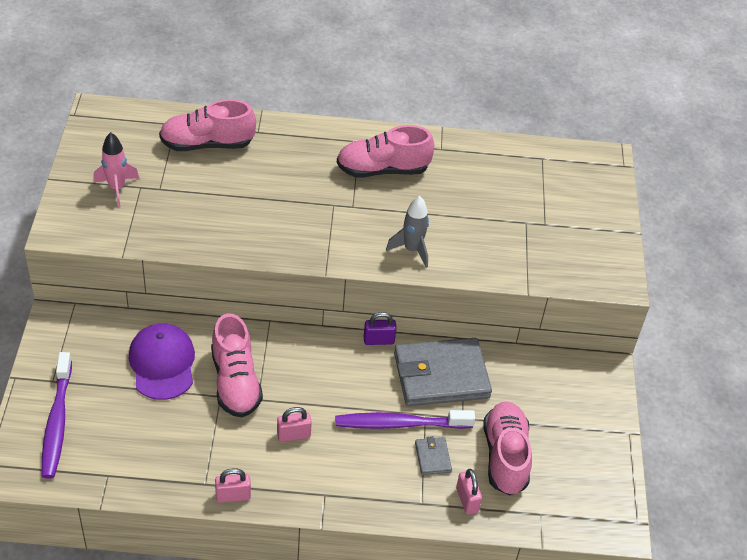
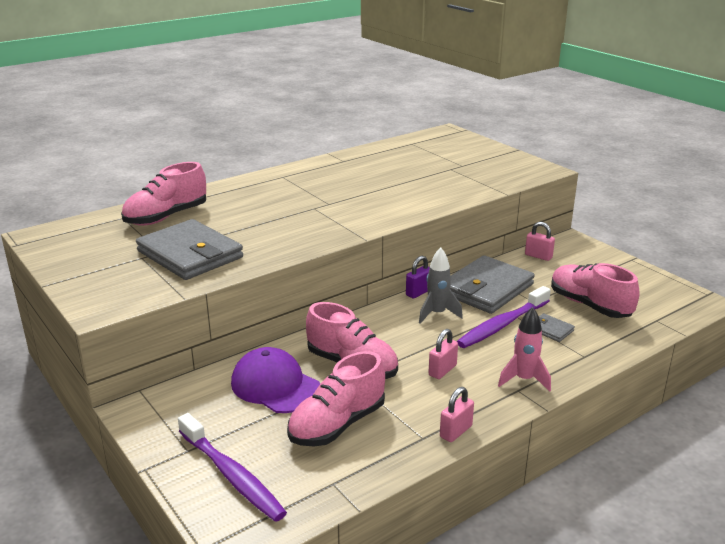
camera: 35 degrees left, 20 degrees down
pink rocket [93,132,139,207] -> pink rocket moved to [498,307,551,392]
pink shoe [337,125,434,177] -> pink shoe moved to [287,351,385,446]
grey rocket [386,196,429,268] -> grey rocket moved to [419,247,463,324]
pink padlock [456,469,482,515] -> pink padlock moved to [525,222,555,261]
none -> grey wallet [136,219,243,280]

